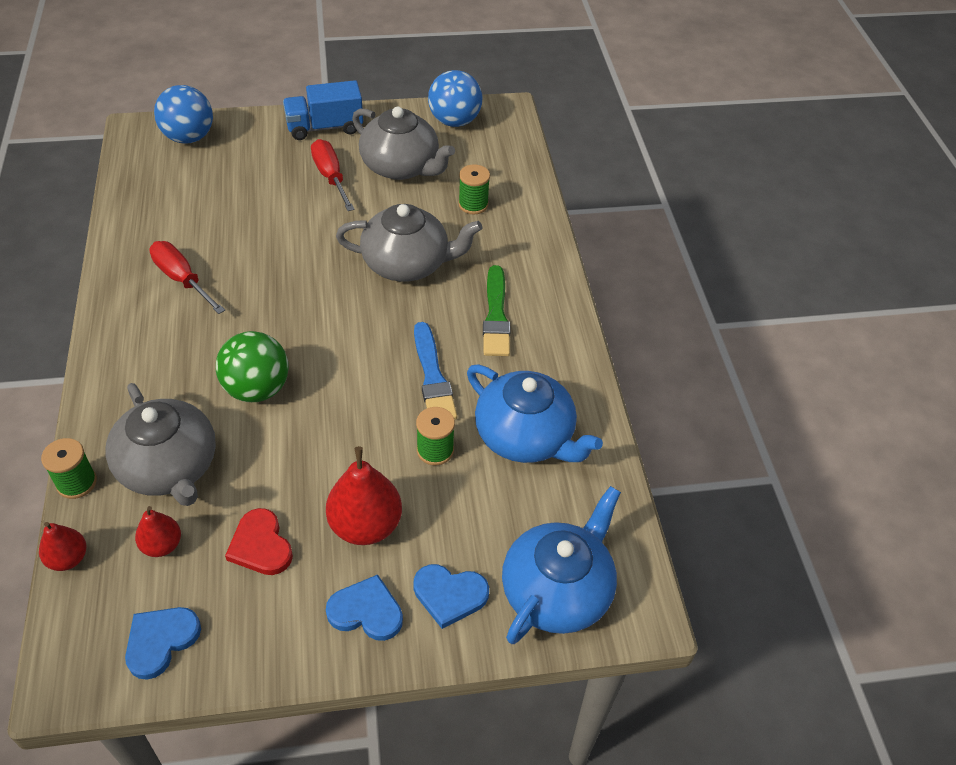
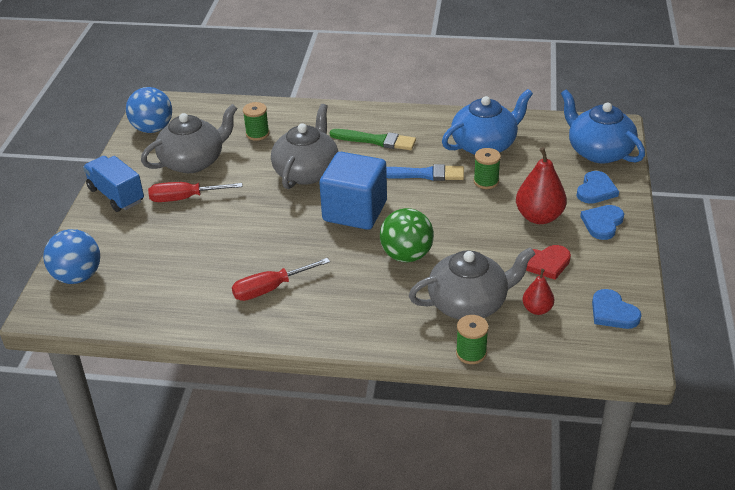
camera: 70 degrees left, 10 degrees down
red pear [39,522,87,571] -> none
blue truck [283,80,363,140] -> blue truck turned 135 degrees clockwise [83,156,144,212]
none -> blue cube [319,152,387,230]

